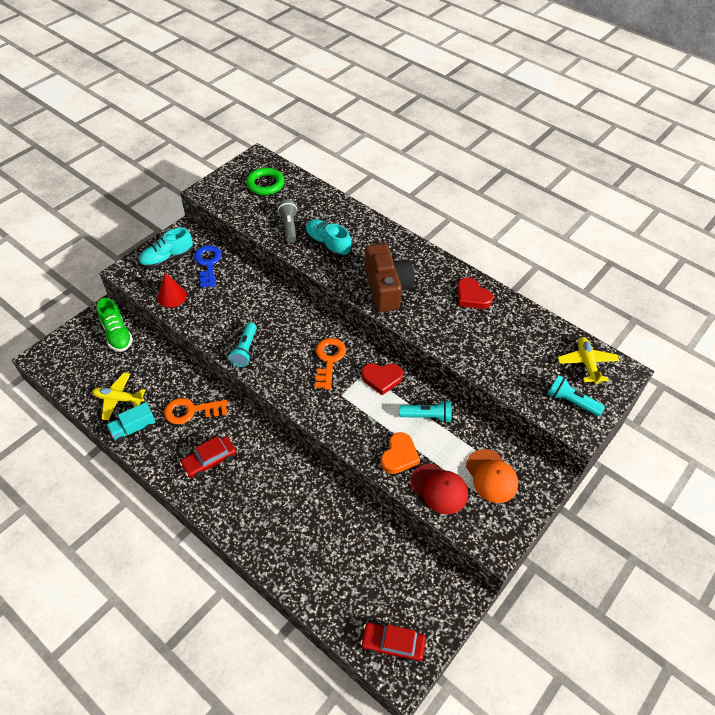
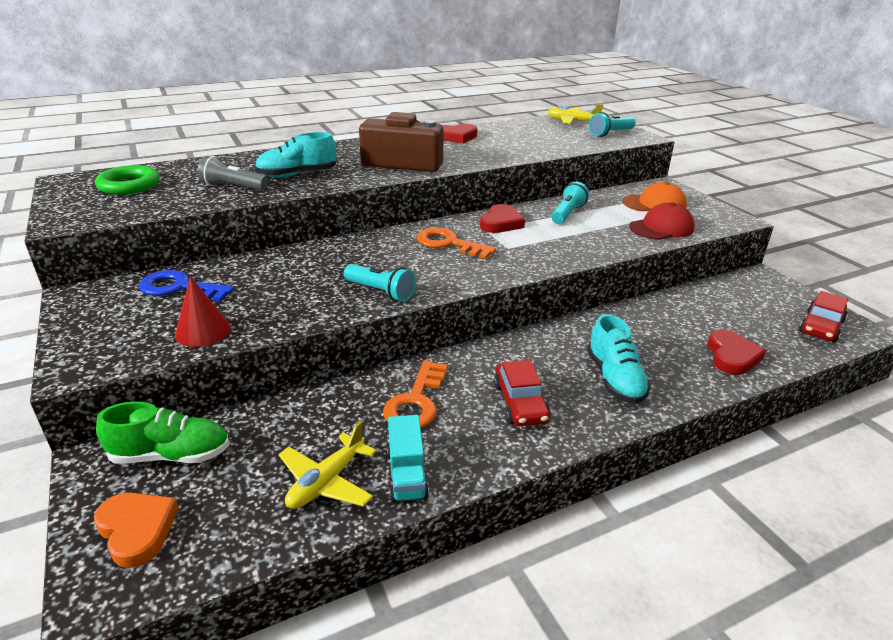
camera: 65 degrees left, 20 degrees down
turquoise shoe [139,228,193,269] -> turquoise shoe moved to [587,314,651,404]
orange heart [381,432,420,474] -> orange heart moved to [94,493,179,568]
none -> red heart [707,330,766,375]

